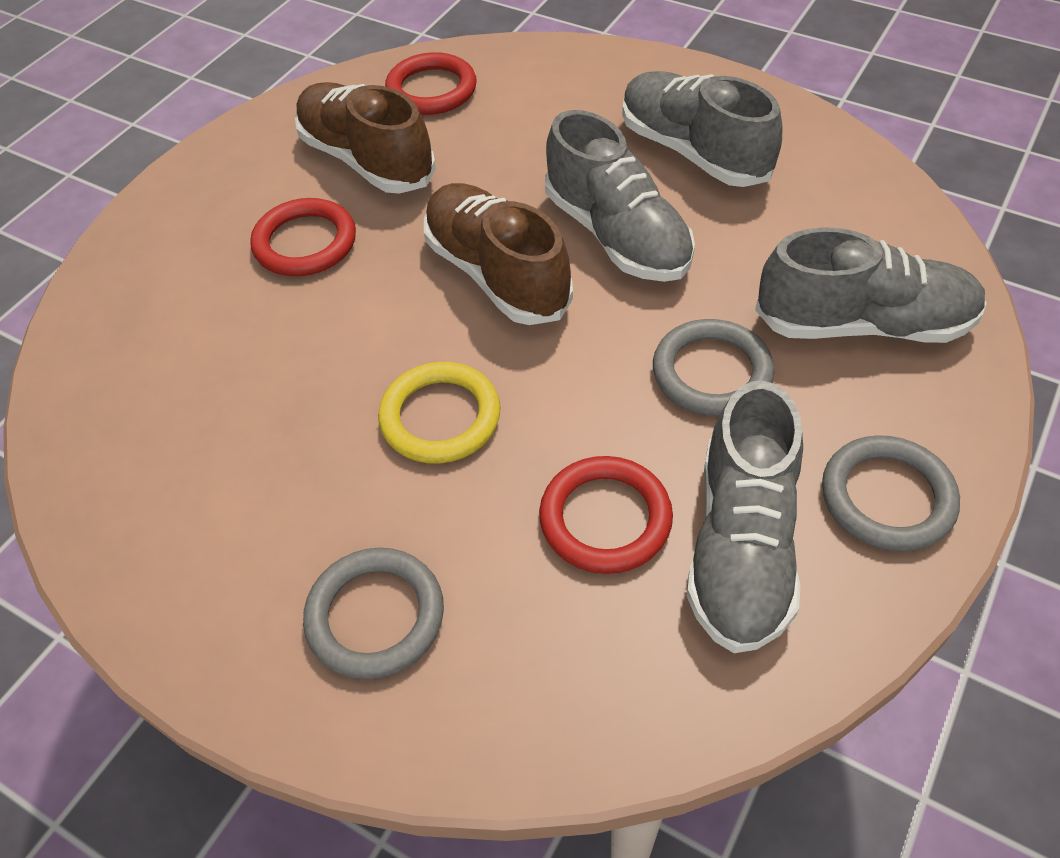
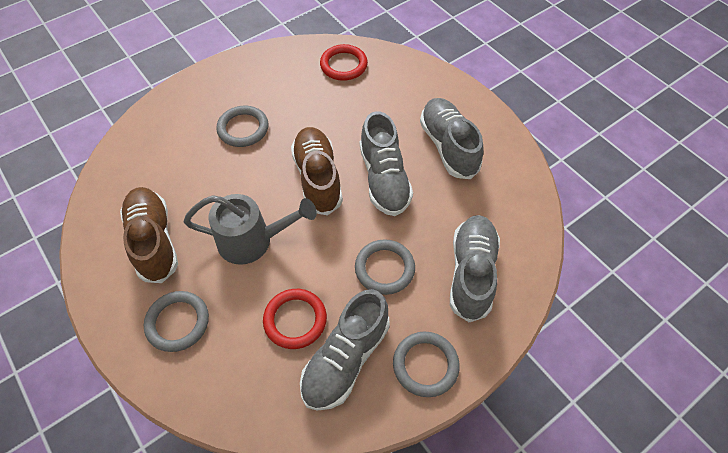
camera: 20 degrees right, 5 degrees up
red ring [250,198,356,276] -> grey ring [216,106,269,147]
brown shoe [295,82,436,194] -> brown shoe moved to [120,187,178,283]
yellow ring [378,362,501,464] -> grey watering can [183,194,317,265]
grey shoe [755,227,987,343] -> grey shoe turned 105 degrees counterclockwise [450,215,500,322]

